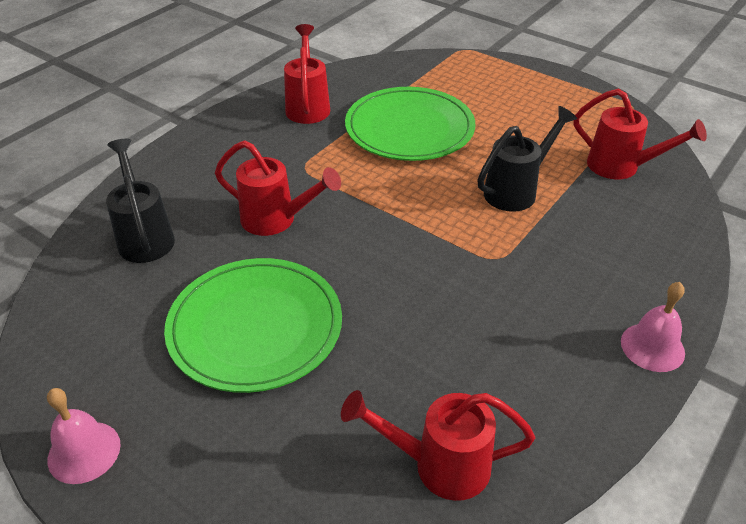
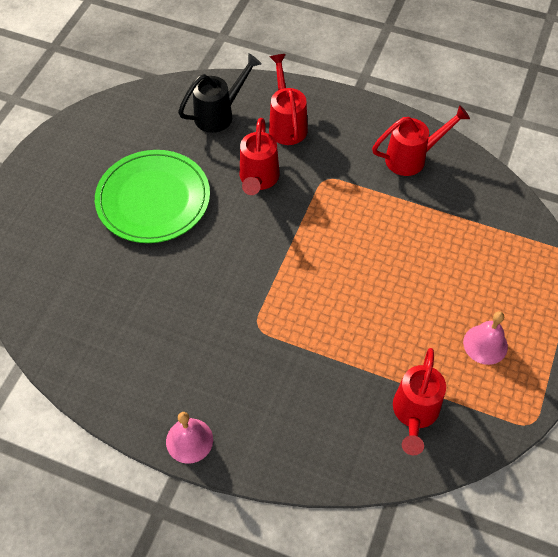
camera: 75 degrees right, 15 degrees up
pink bell [47,388,121,484] -> pink bell moved to [463,311,508,365]
red watering can [341,390,535,501] -> red watering can moved to [269,54,308,145]
green plate [345,87,475,161] -> none
black watering can [477,106,577,212] -> none

